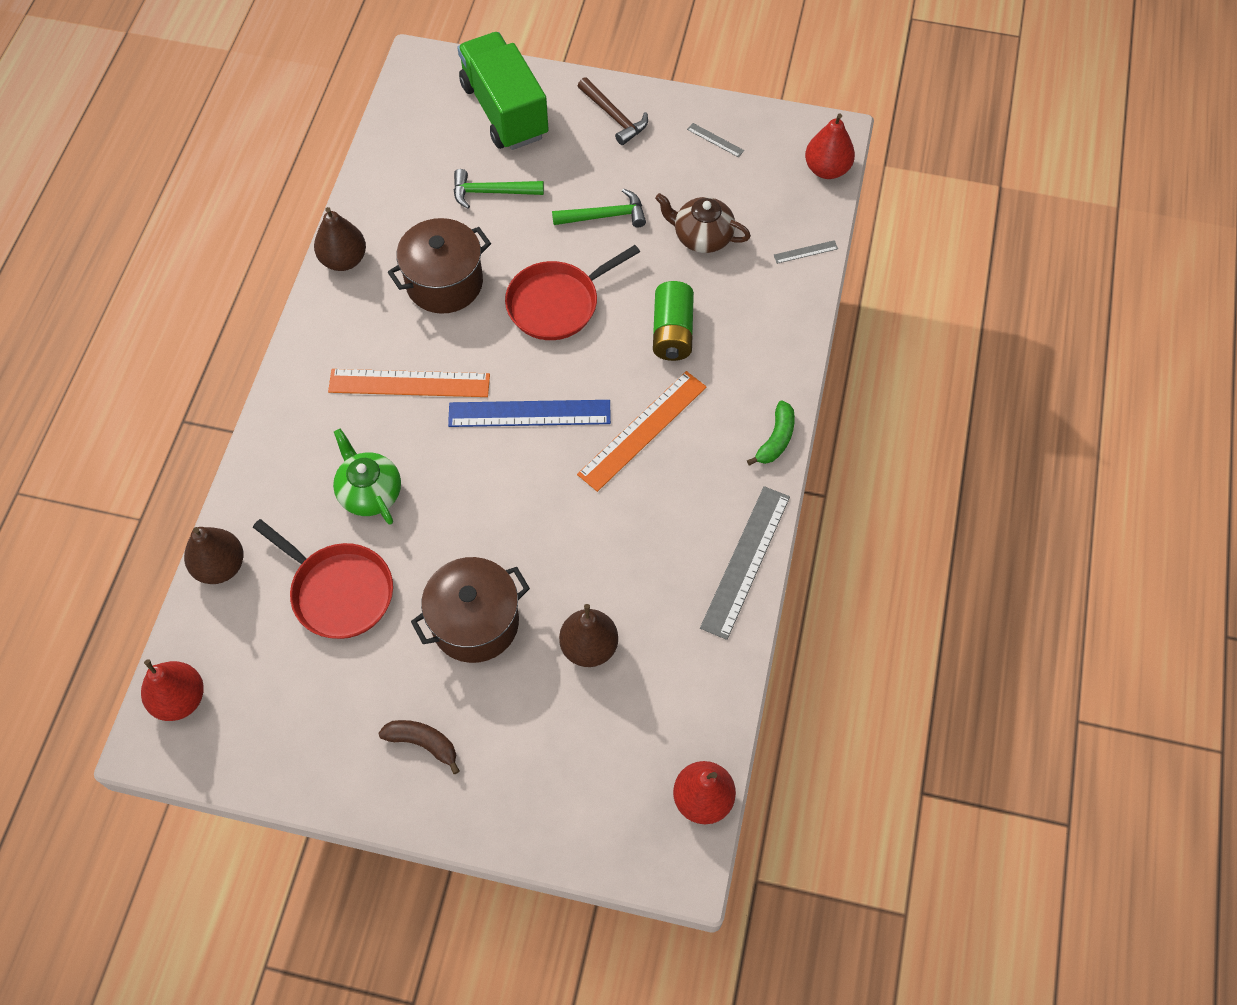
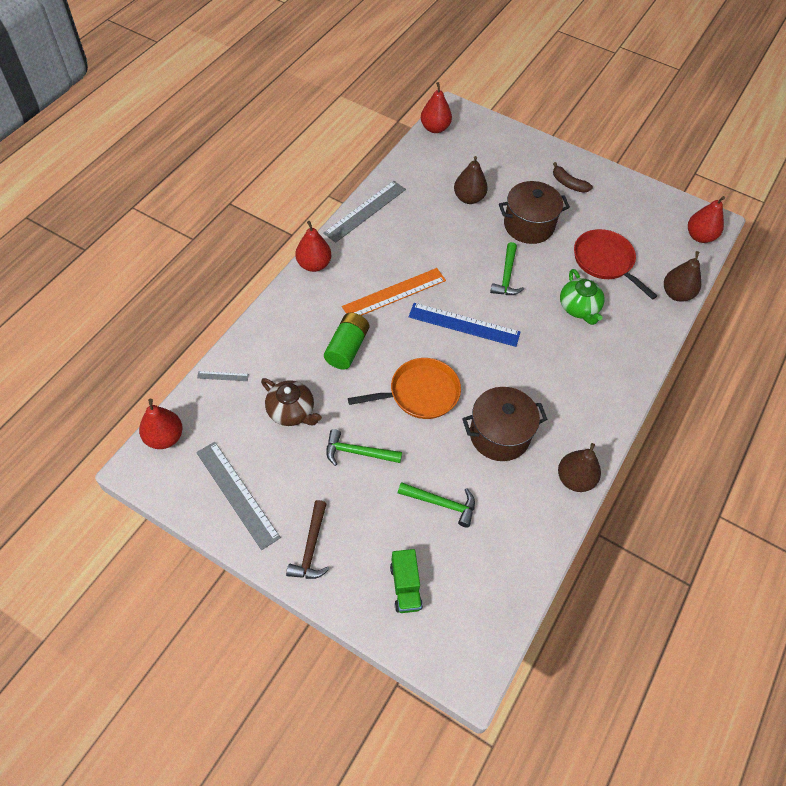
camera: 165 degrees left, 5 degrees down
orange ruler [328,369,490,397] -> none
green truck [457,32,549,150] -> green truck [390,549,423,613], size x0.51
red pan [505,245,640,340] -> orange pan [348,358,461,419]
brown hammer [578,77,648,145] -> brown hammer turned 150 degrees counterclockwise [286,500,329,579]
grey ruler [687,123,744,157] -> grey ruler [196,442,281,550], size x2.34
green banana [747,400,795,465] -> red pear [295,221,331,272]
none -> green hammer [490,242,524,295]

